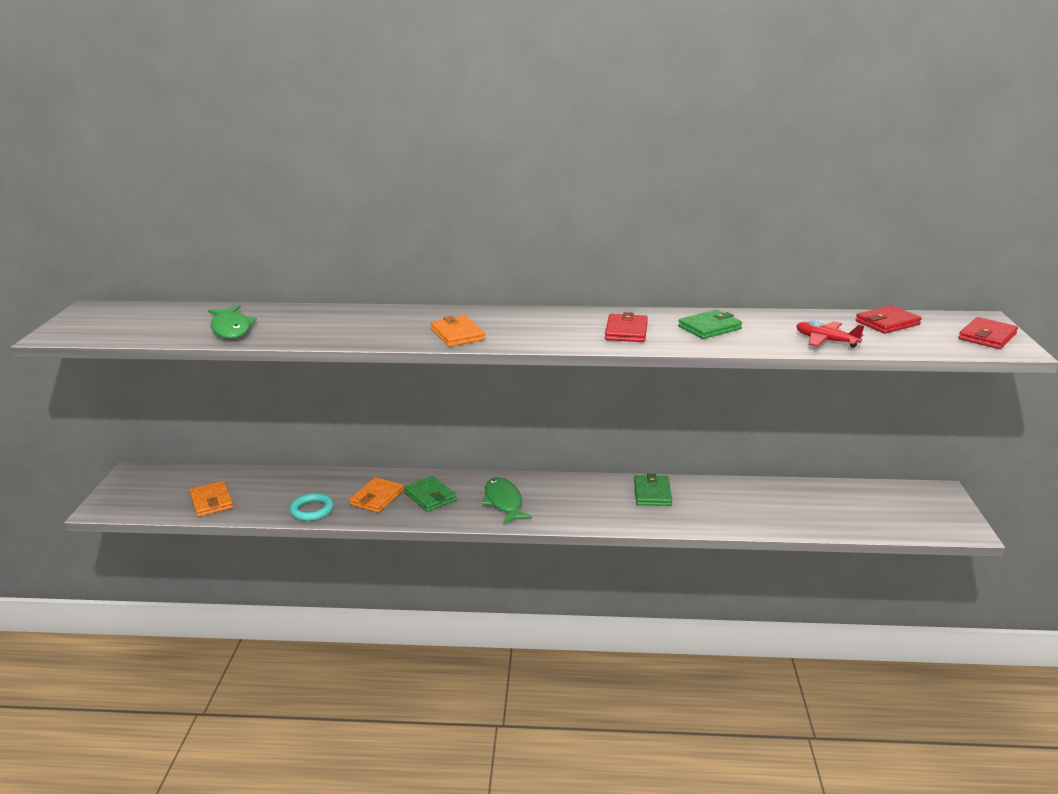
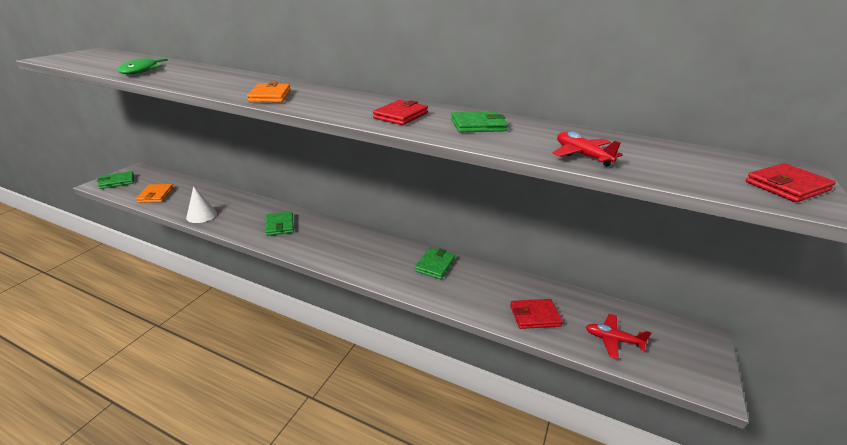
camera: 20 degrees right, 5 degrees up
turquoise ring [290,493,334,521] -> white cone [186,186,217,223]
orange wallet [349,477,403,513] -> none
green fish [482,477,532,524] -> none
red wallet [856,305,922,334] -> red wallet moved to [510,299,563,329]
none -> green wallet [97,171,134,189]
none -> red plane [586,314,651,359]

